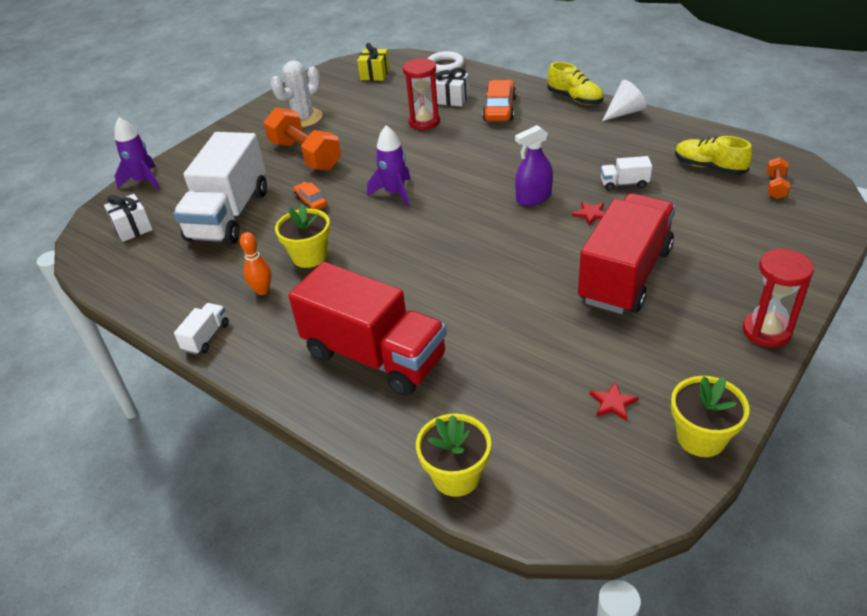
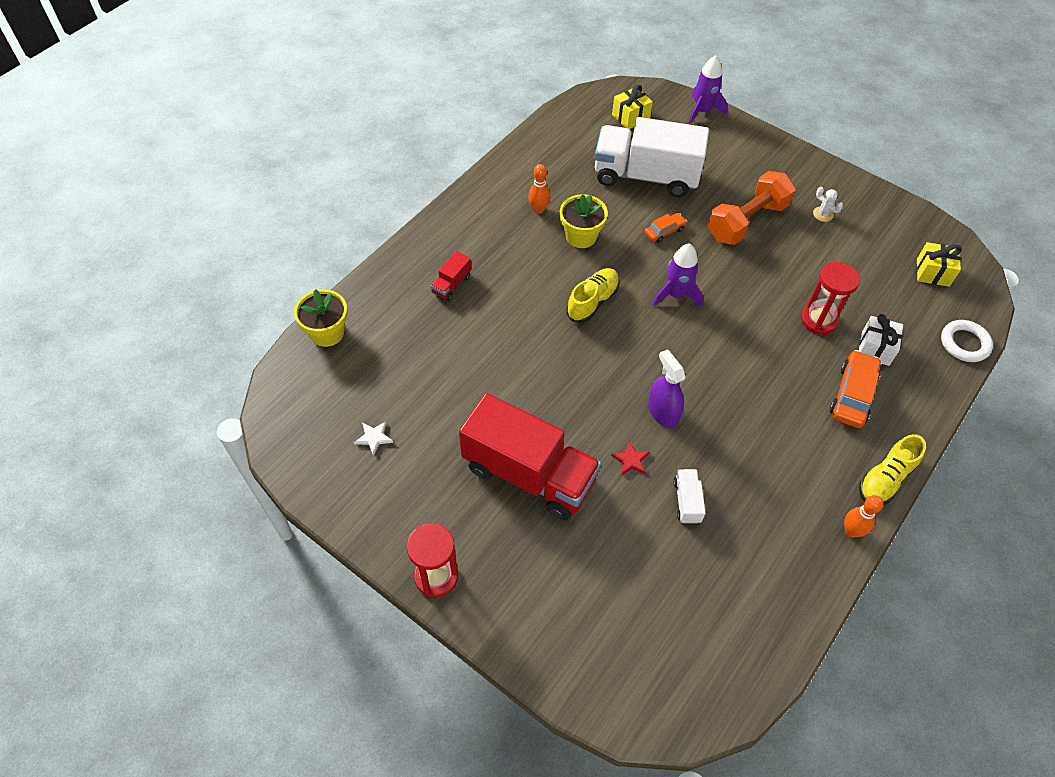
camera: 85 degrees right, 15 degrees up
white gift [104,194,153,242] -> yellow gift [612,84,653,129]
white truck [174,303,229,355] -> none
white cactus [271,60,322,127] -> white cactus [813,187,843,222], size x0.49
red truck [288,262,447,396] -> red truck [431,251,471,301], size x0.40
orange car [482,80,516,121] -> orange car turned 75 degrees counterclockwise [830,350,881,428]
red star [590,382,639,421] -> white star [354,422,393,456]
white cone [602,80,647,121] -> orange bowling pin [844,495,883,538]
yellow flower pot [671,376,749,457] -> none
yellow shoe [675,136,752,175] -> yellow shoe moved to [566,268,620,323]
orange dumbbell [767,157,790,199] -> none

